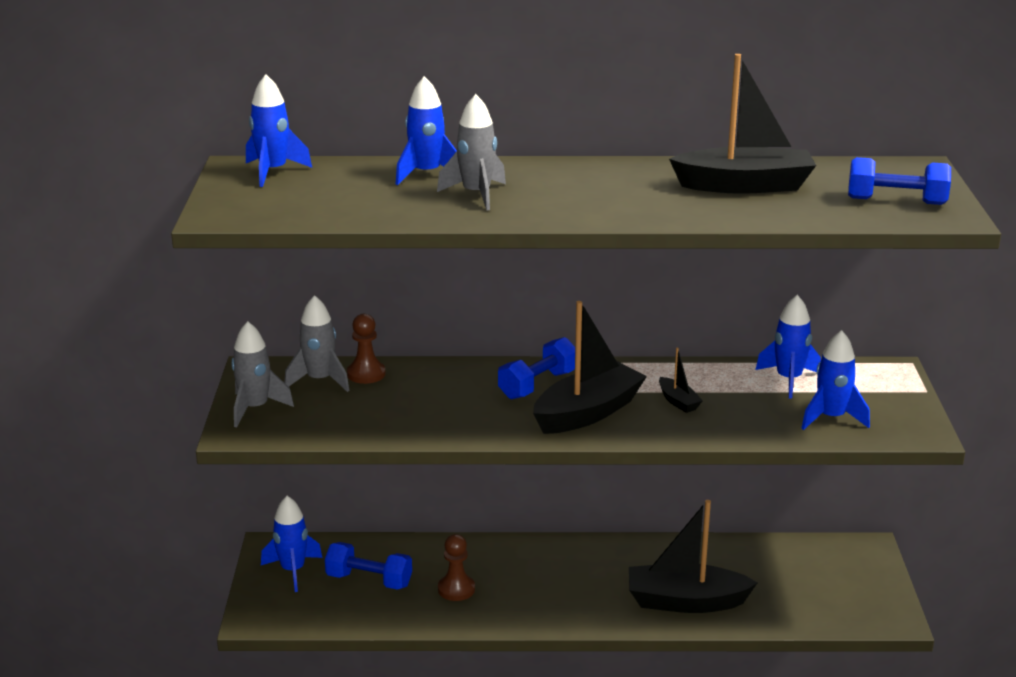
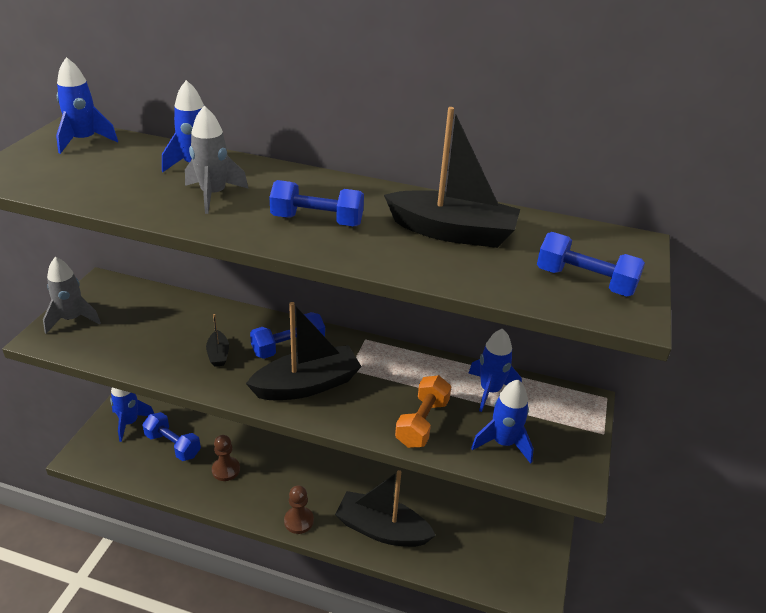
camera: 15 degrees right, 10 degrees up
grey rocket [284,295,349,392] -> none
brown pawn [347,314,386,384] -> brown pawn moved to [284,485,314,534]
black boat [659,348,703,413] -> black boat moved to [206,314,229,367]
none -> blue dumbbell [269,180,364,226]
none -> orange dumbbell [395,375,451,448]

